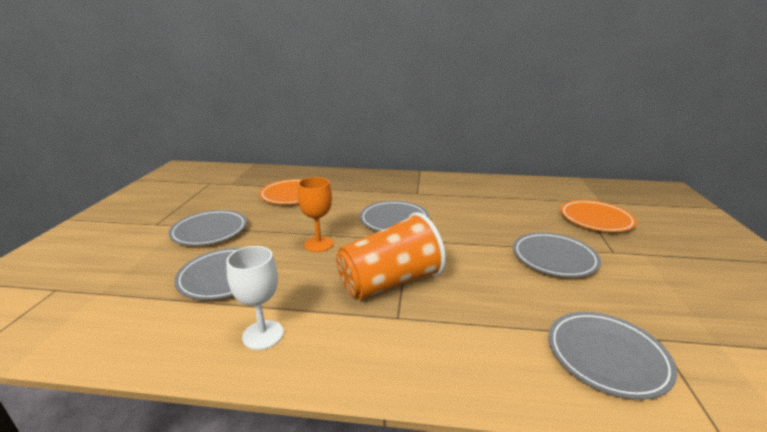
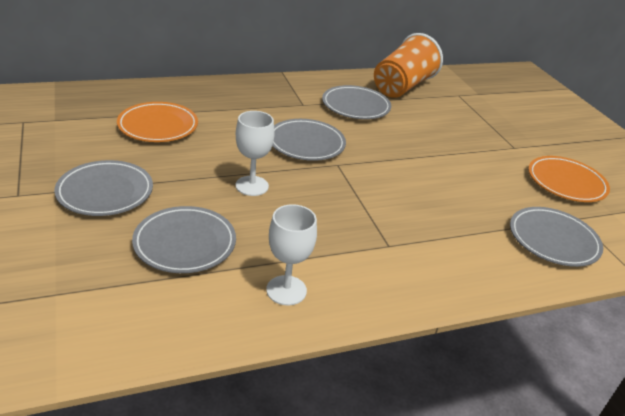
camera: 30 degrees left, 10 degrees up
orange goblet [298,177,333,252] -> white goblet [236,111,275,196]
orange cup [336,212,446,300] -> orange cup moved to [374,33,443,98]
grey plate [513,232,601,278] -> grey plate moved to [322,85,391,119]
orange plate [560,200,637,232] -> orange plate moved to [528,156,610,202]

